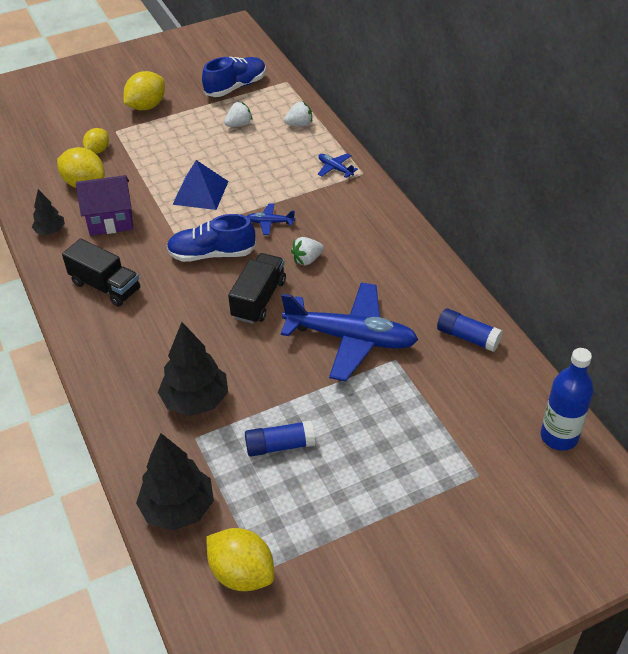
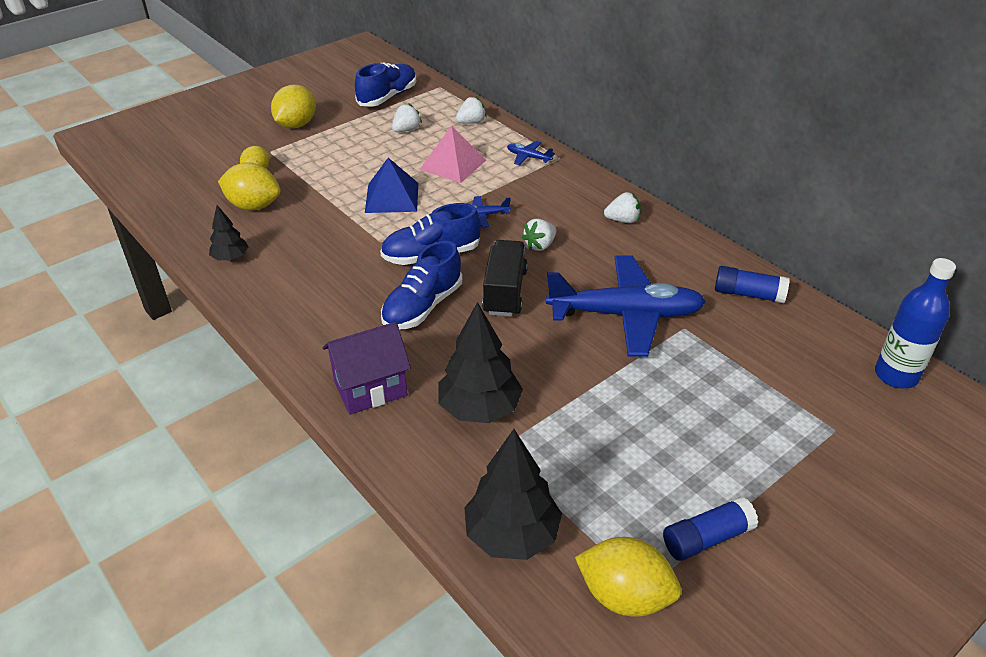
camera: 15 degrees left, 5 degrees down
black truck [62,238,140,307] -> none
purple house [76,175,133,236] -> purple house moved to [323,322,411,415]
blue glue stick [245,420,315,457] -> blue glue stick moved to [663,497,758,561]
none -> blue shoe [381,241,462,329]
none -> pink pyramid [419,125,486,183]
none -> white strawberry [604,192,641,223]

